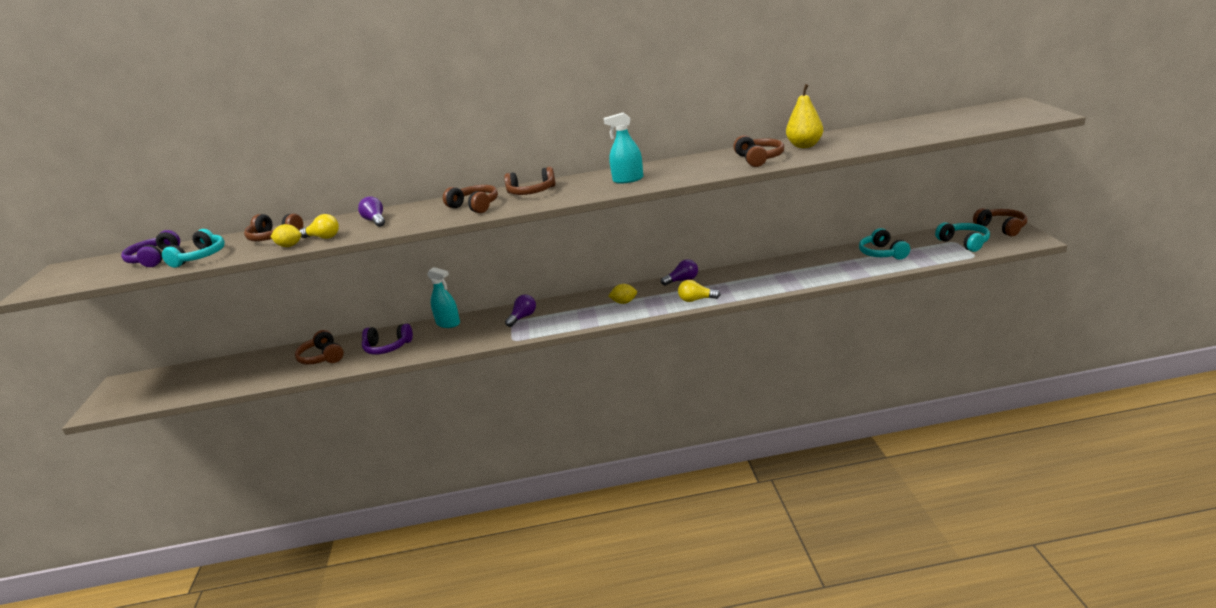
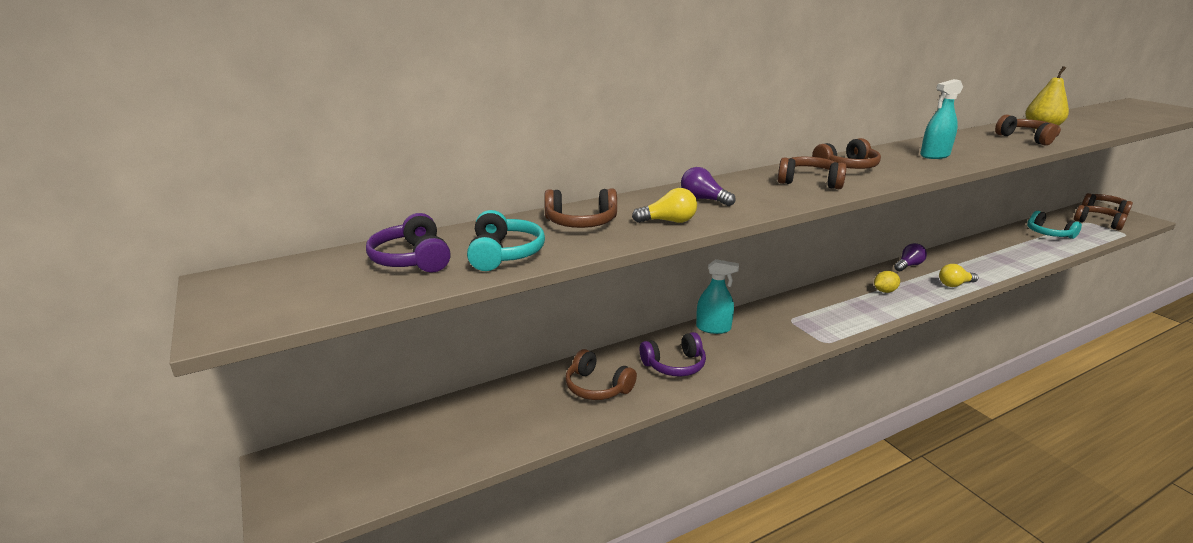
camera: 25 degrees left, 0 degrees up
yellow lemon [271,224,301,247] -> none
purple light bulb [505,294,536,327] -> none
turquoise headphones [935,222,990,252] -> brown headphones [1074,205,1127,230]

